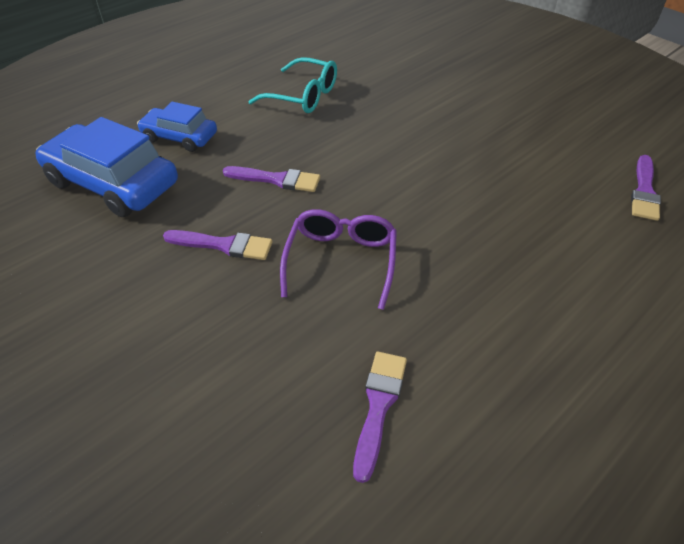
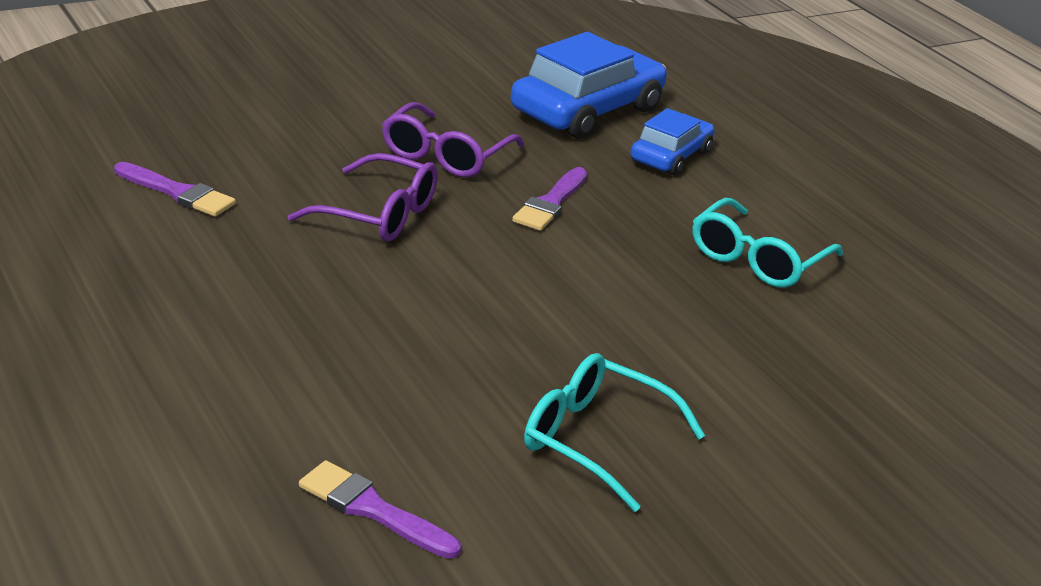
camera: 100 degrees right, 15 degrees down
purple brush [163,230,272,260] -> purple glasses [382,102,524,177]
none -> turquoise glasses [524,353,705,512]

